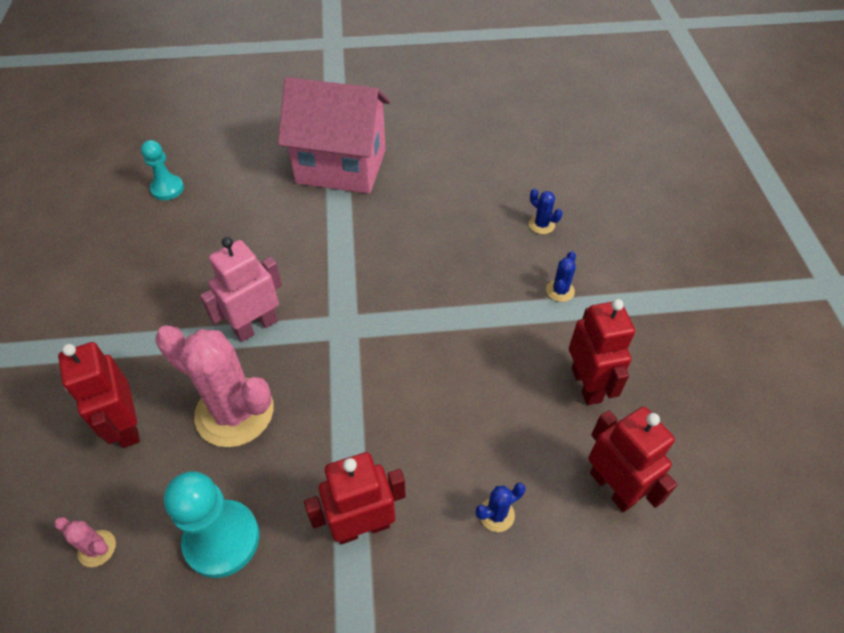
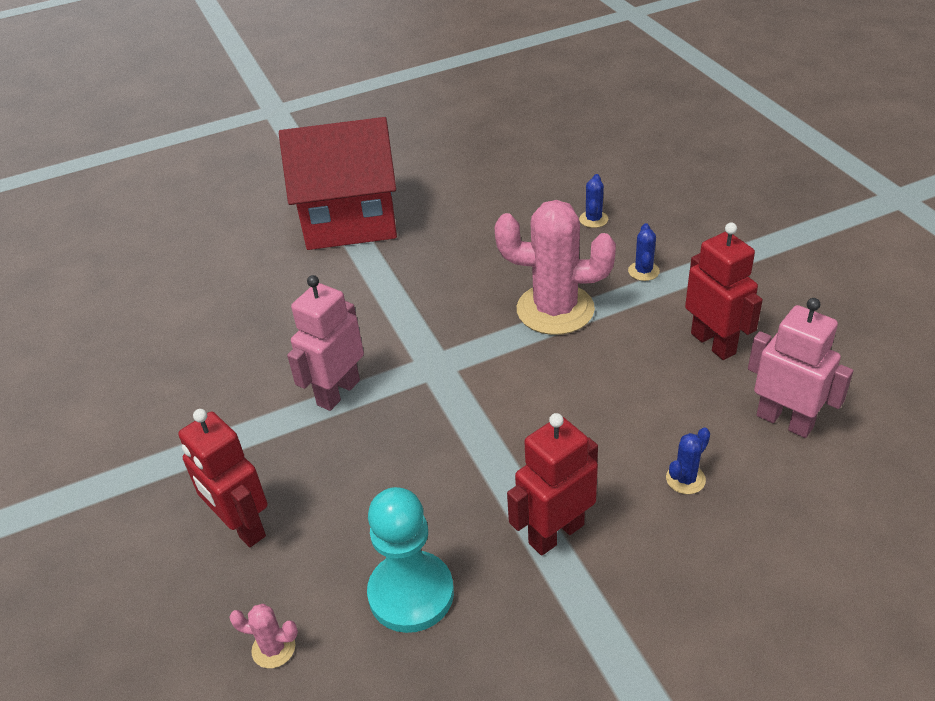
camera: 15 degrees left, 10 degrees down
turquoise pawn [141,140,184,200] -> none
pink cactus [155,325,274,447] -> pink cactus moved to [495,200,616,335]
pink house [278,77,390,194] -> red house [279,117,397,250]
blue cactus [529,188,563,234] -> blue cactus turned 75 degrees clockwise [579,174,608,228]
red robot [588,407,677,512] -> pink robot [748,298,853,438]

